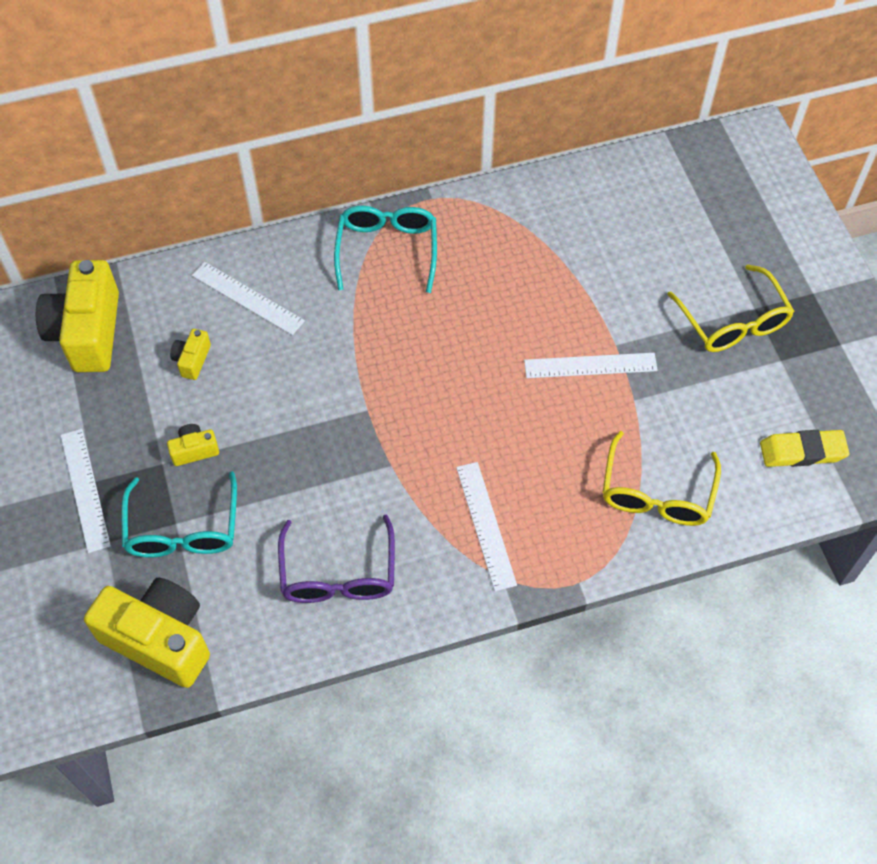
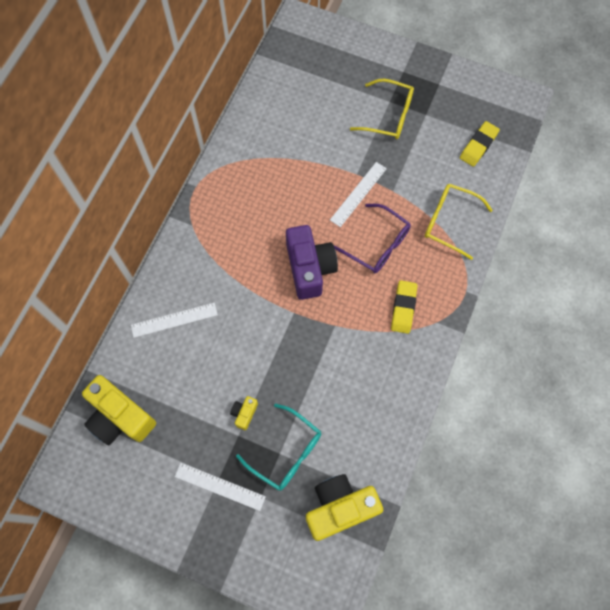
camera: 50 degrees left, 10 degrees up
yellow camera [170,329,211,380] -> none
purple glasses [278,515,395,603] -> purple glasses moved to [334,204,411,273]
turquoise glasses [334,206,437,293] -> none
white ruler [456,462,517,591] -> yellow eraser [391,280,418,334]
yellow glasses [603,431,721,526] -> yellow glasses turned 150 degrees clockwise [425,184,493,260]
none -> purple camera [286,225,338,300]

